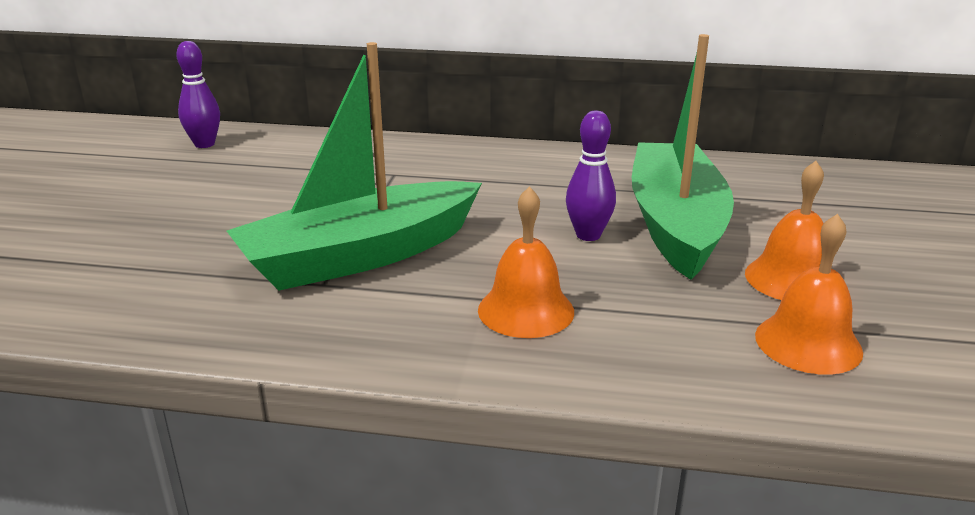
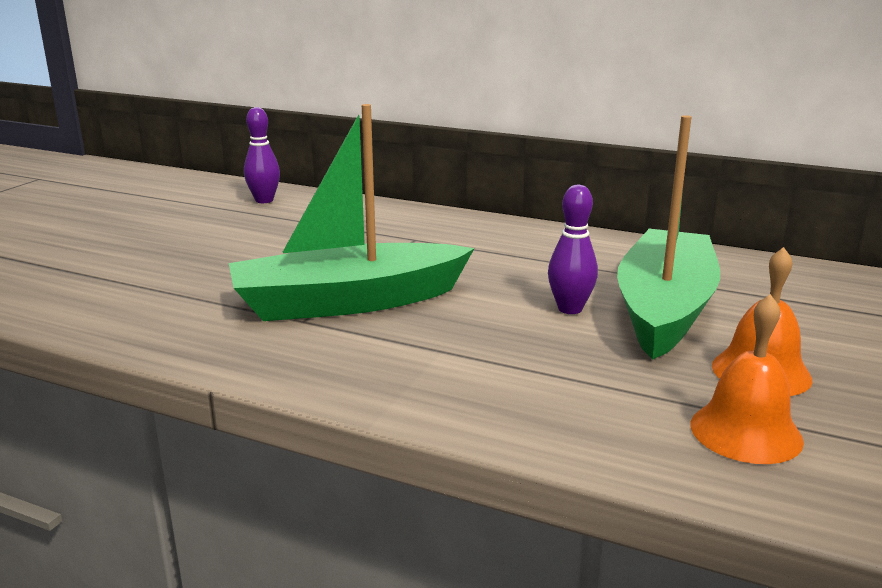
camera: 15 degrees right, 5 degrees down
orange bell [478,186,574,338] -> none

